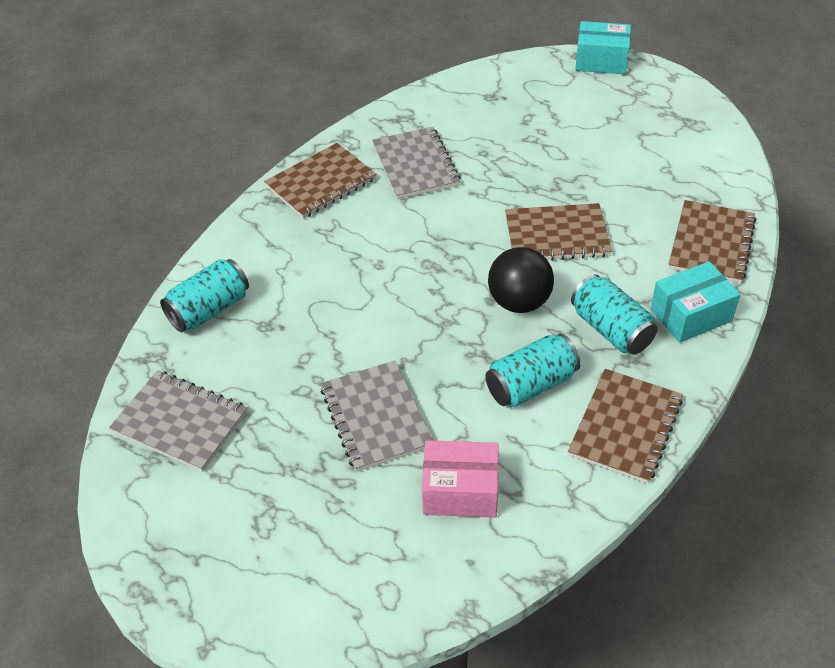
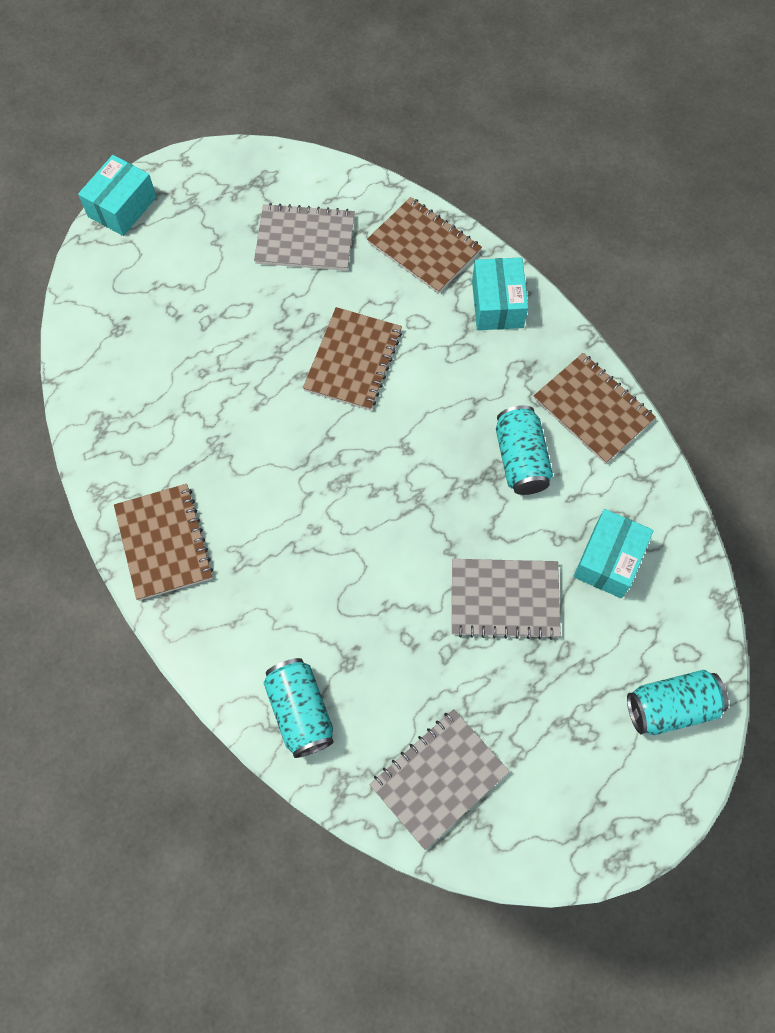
camera: 70 degrees left, 20 degrees up
grey notebook [372,127,461,199] -> grey notebook moved to [254,203,355,271]
pink box [422,440,499,518] -> turquoise box [573,509,654,598]
black ball [488,247,554,313] -> none
turquoise can [571,274,658,354] -> turquoise can moved to [627,670,729,735]

